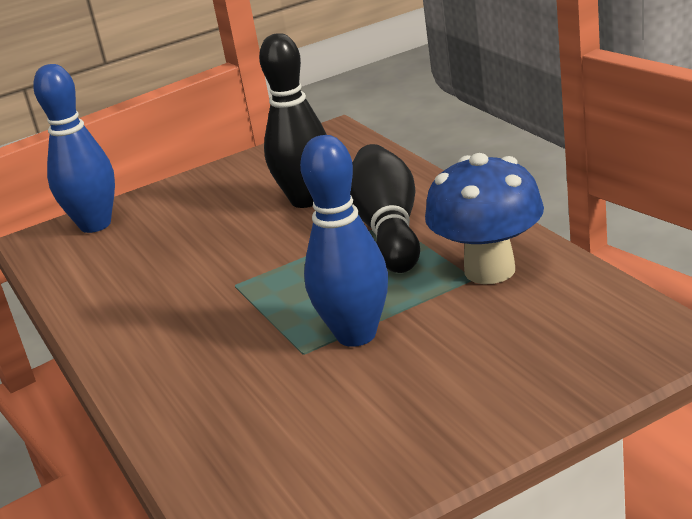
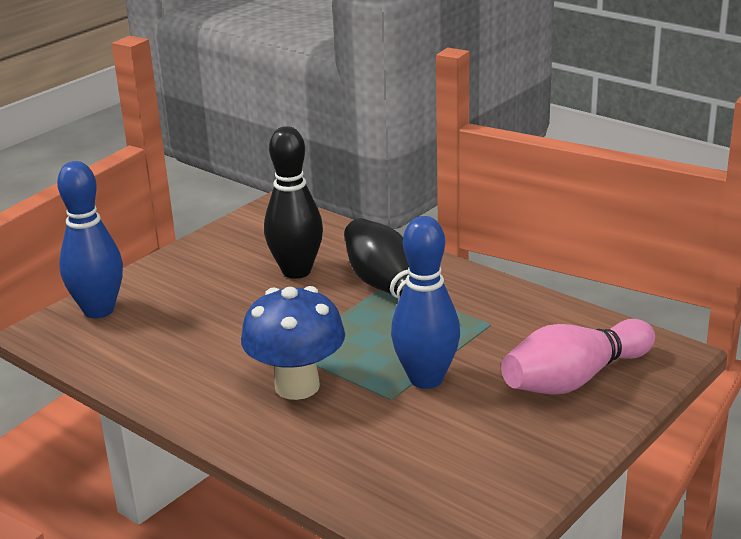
camera: 25 degrees left, 0 degrees up
blue mushroom [425,153,544,284] -> blue mushroom moved to [241,286,345,400]
none -> pink bowling pin [501,319,655,395]

